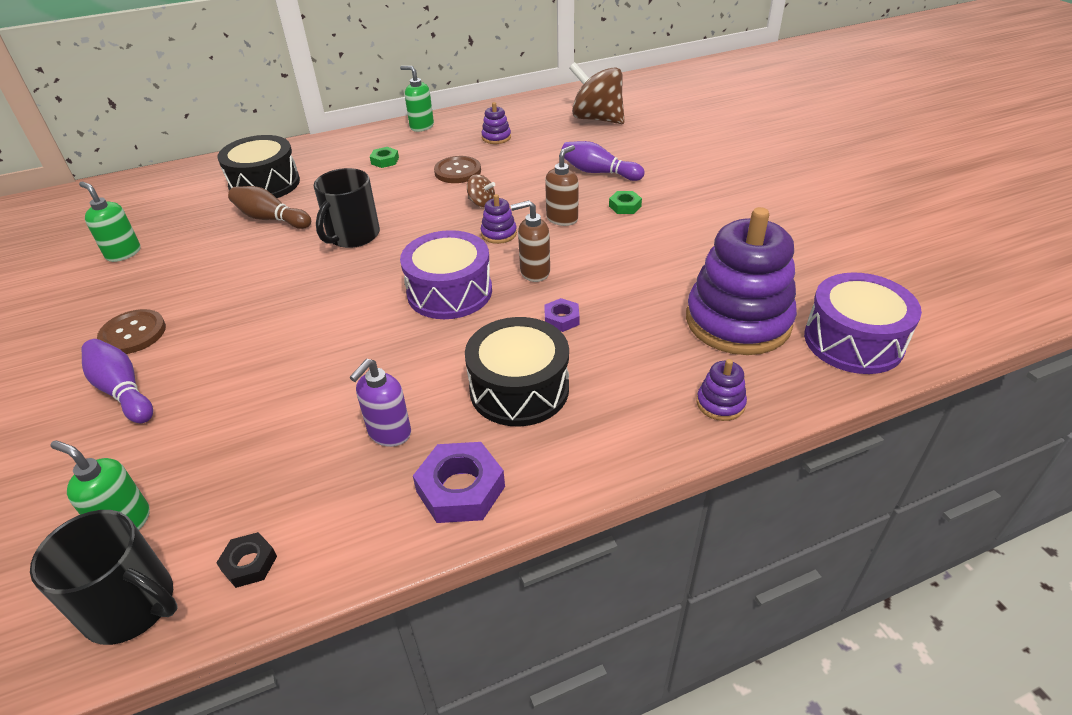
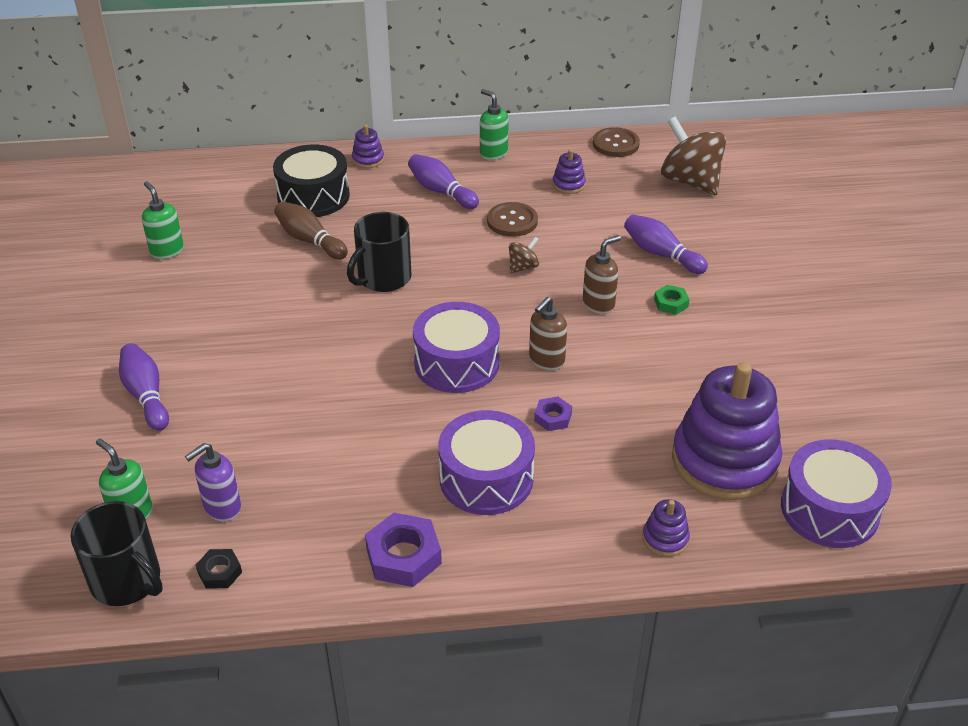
camera: 15 degrees right, 0 degrees up
brown button [97,309,166,354] -> brown button moved to [593,127,640,157]
purple soap dispenser [349,359,411,447] -> purple soap dispenser moved to [185,443,241,521]
green nut [370,147,399,168] -> purple bowling pin [408,154,479,209]
black drum [465,317,569,427] -> purple drum [438,410,535,515]
brown spinning top [467,174,495,208] -> brown spinning top turned 90 degrees counterclockwise [509,237,539,274]
purple stacking toy [481,194,517,244] -> purple stacking toy moved to [352,125,384,168]
brown soap dispenser [511,200,550,282] -> brown soap dispenser turned 60 degrees counterclockwise [529,297,567,370]

